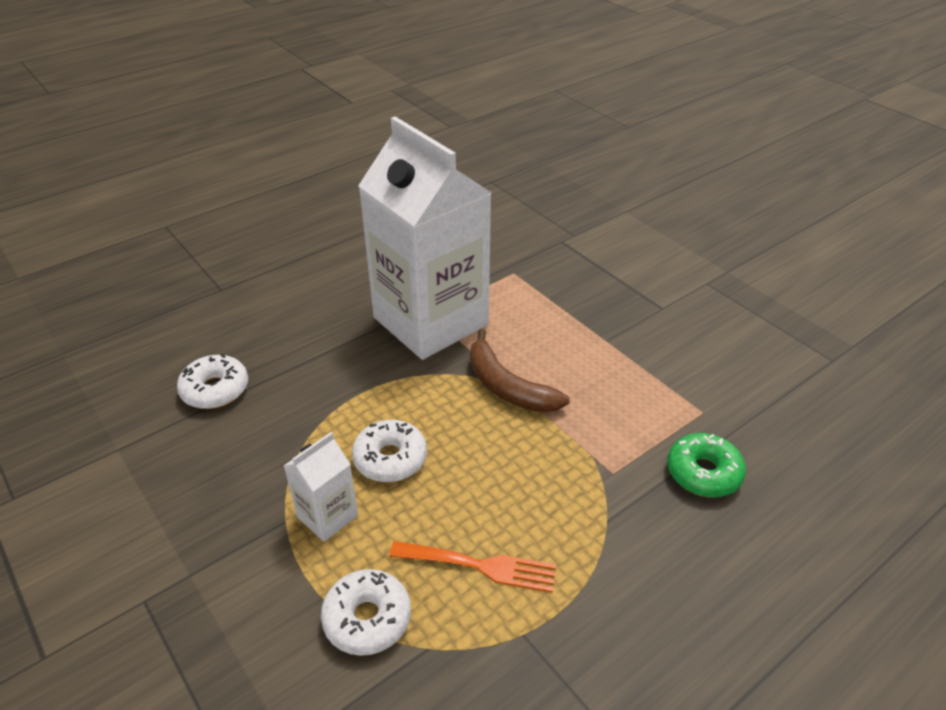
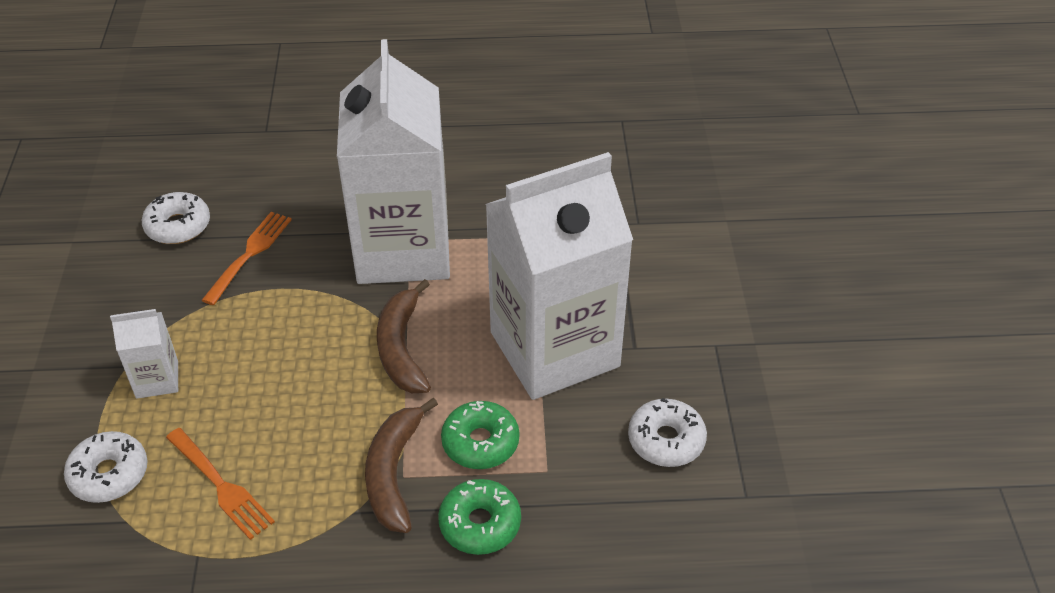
camera: 35 degrees right, 5 degrees up
white donut [352,420,427,482] -> white donut moved to [628,398,707,467]
none -> orange fork [202,212,292,305]
none -> brown banana [365,398,438,533]
none -> green donut [441,401,519,469]
none -> white carton [485,152,633,400]

